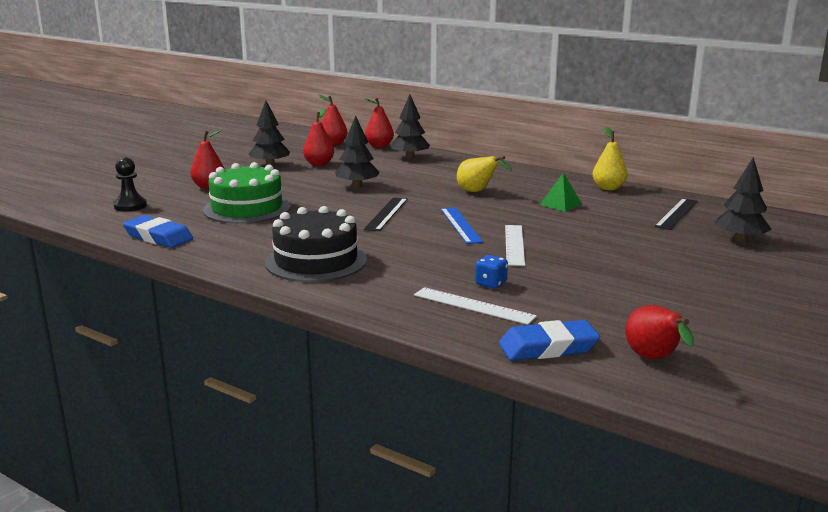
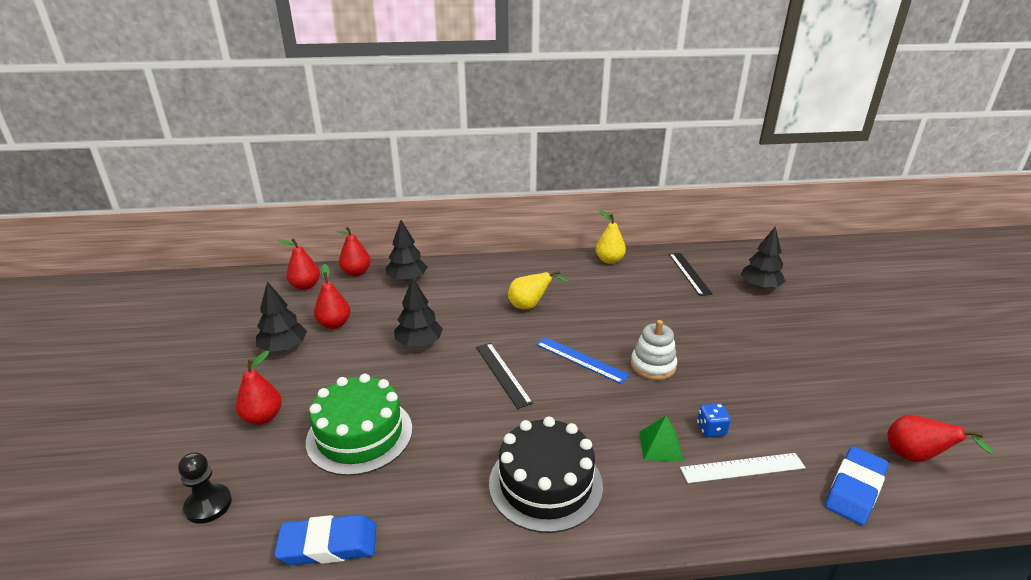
camera: 40 degrees left, 10 degrees up
white ruler [505,225,525,266] -> white stacking toy [631,320,677,380]
green pyramid [540,172,582,212] -> green pyramid moved to [639,416,683,462]

